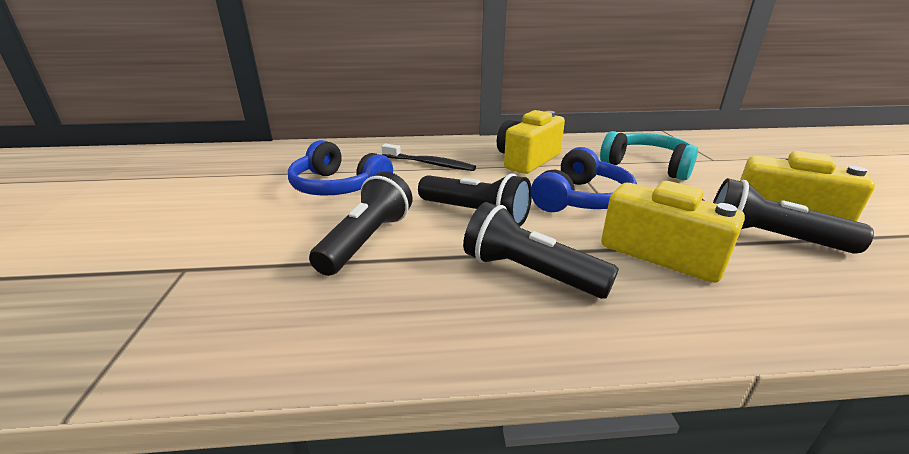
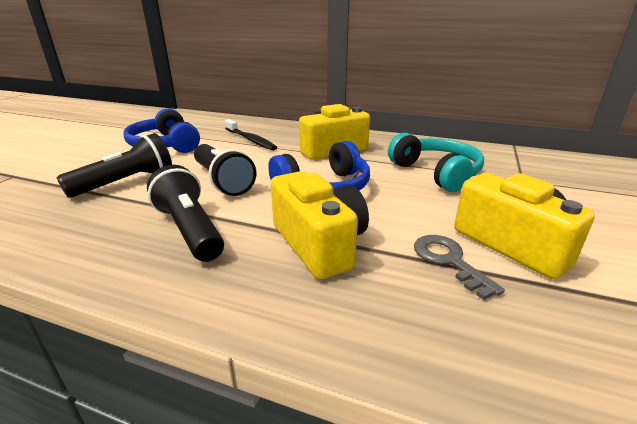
camera: 25 degrees right, 0 degrees up
black flashlight [713,178,874,254] -> grey key [414,235,505,300]

